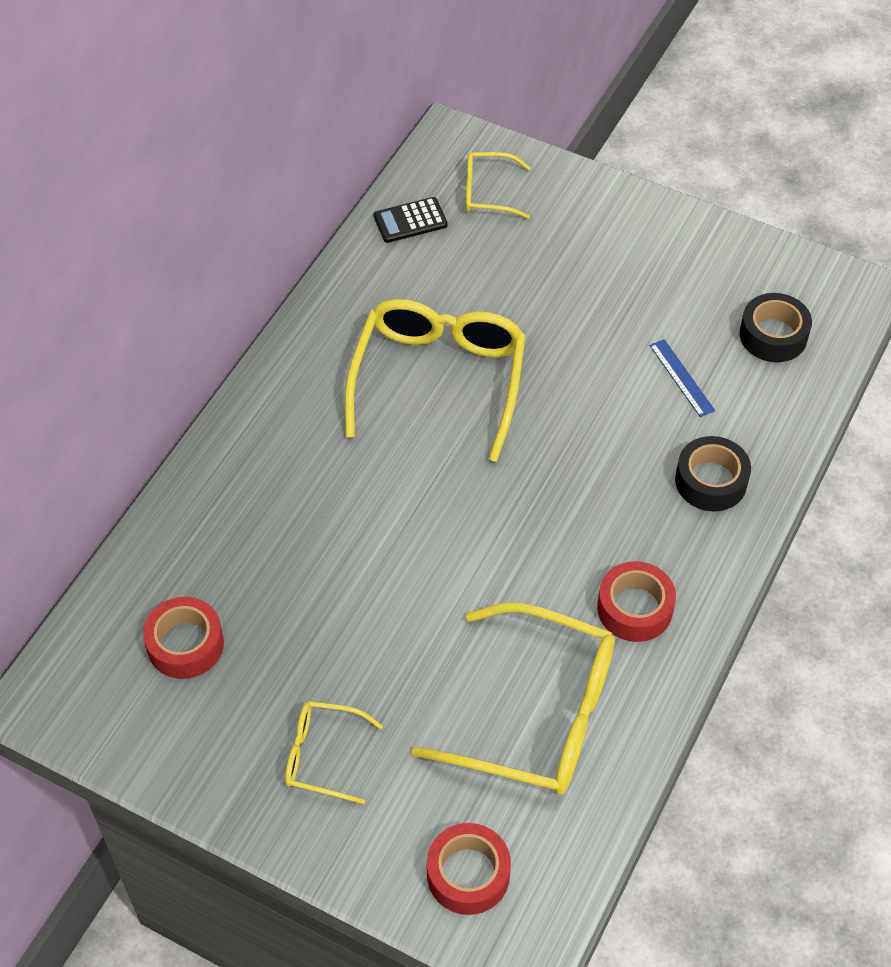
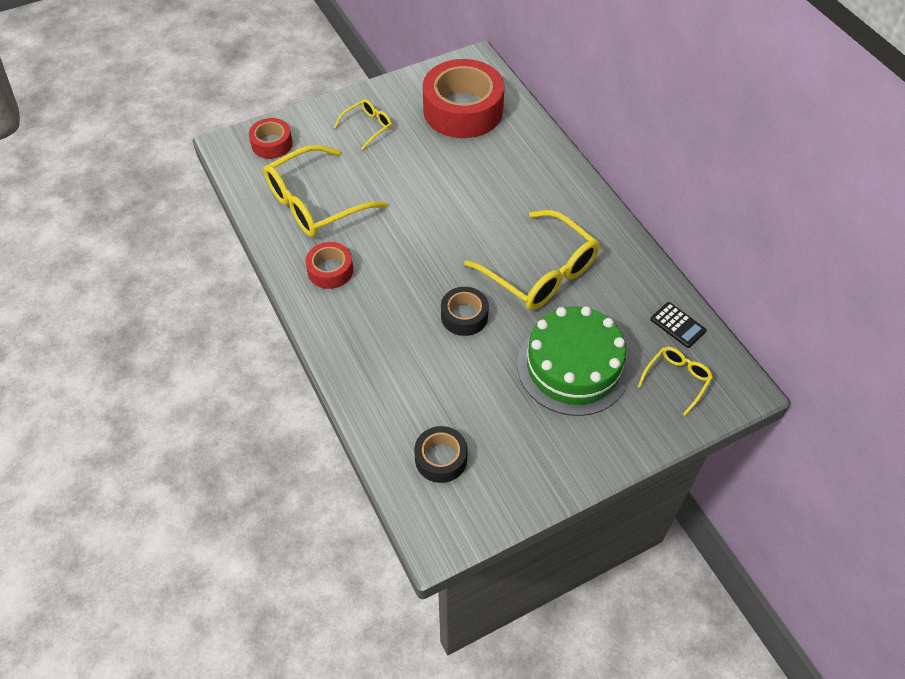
camera: 125 degrees right, 0 degrees up
red tape [143,597,224,679] -> red tape [423,59,504,138], size x2.01
black calculator [374,197,448,243] -> black calculator turned 120 degrees clockwise [650,302,707,348]
blue ruler [649,339,715,417] -> none
black tape [675,436,751,511] -> black tape moved to [441,287,489,336]
none -> green cake [517,306,630,416]

